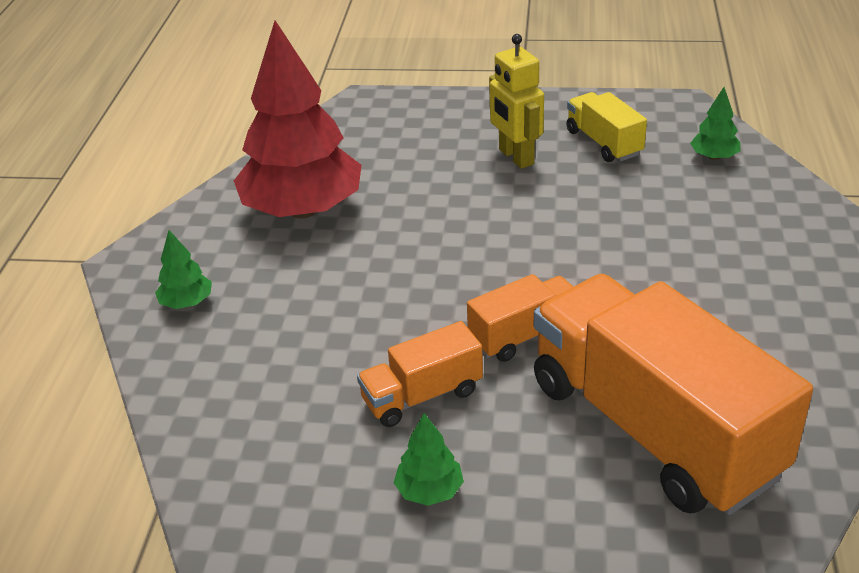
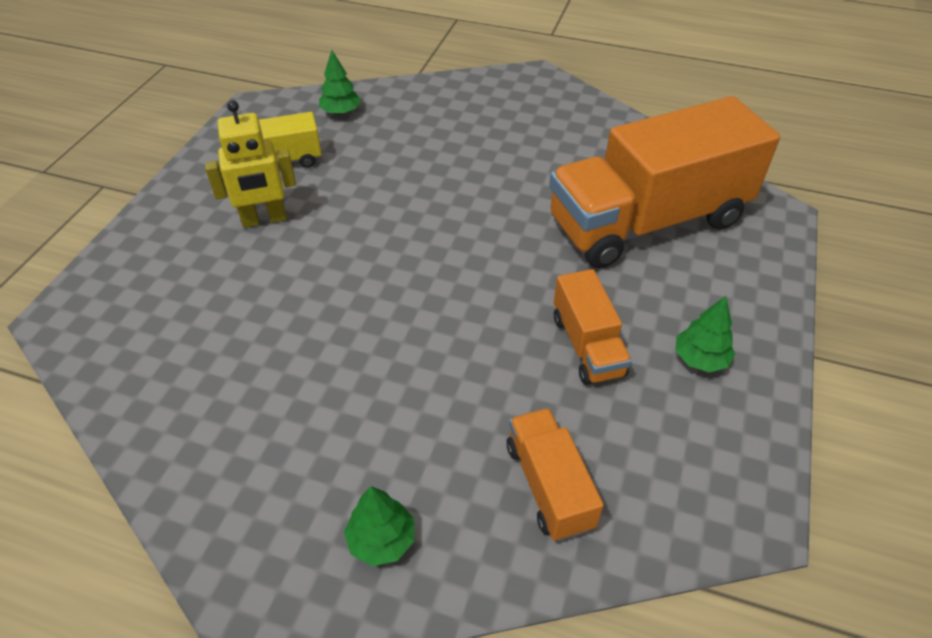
camera: 80 degrees left, 10 degrees up
red tree [234,20,362,218] -> none
orange truck [467,274,573,362] -> orange truck moved to [507,408,604,541]

